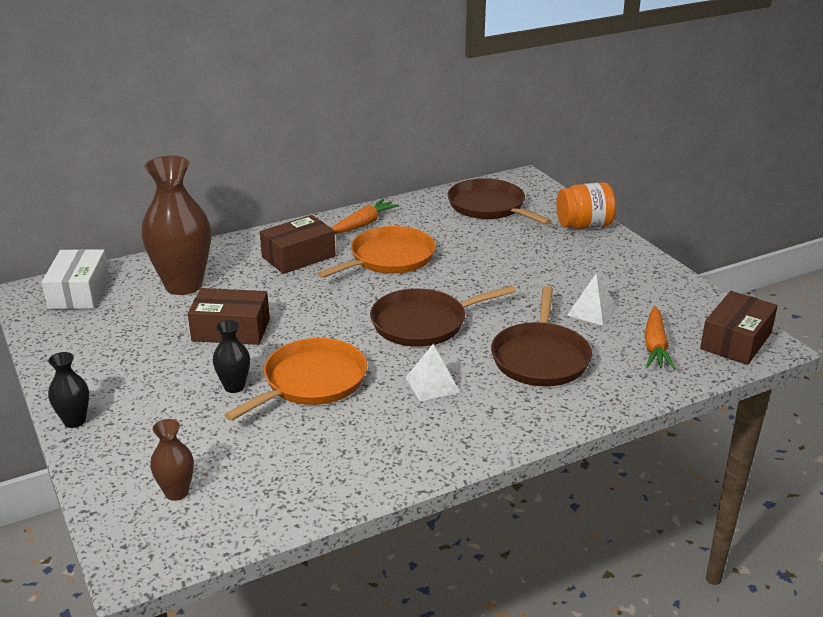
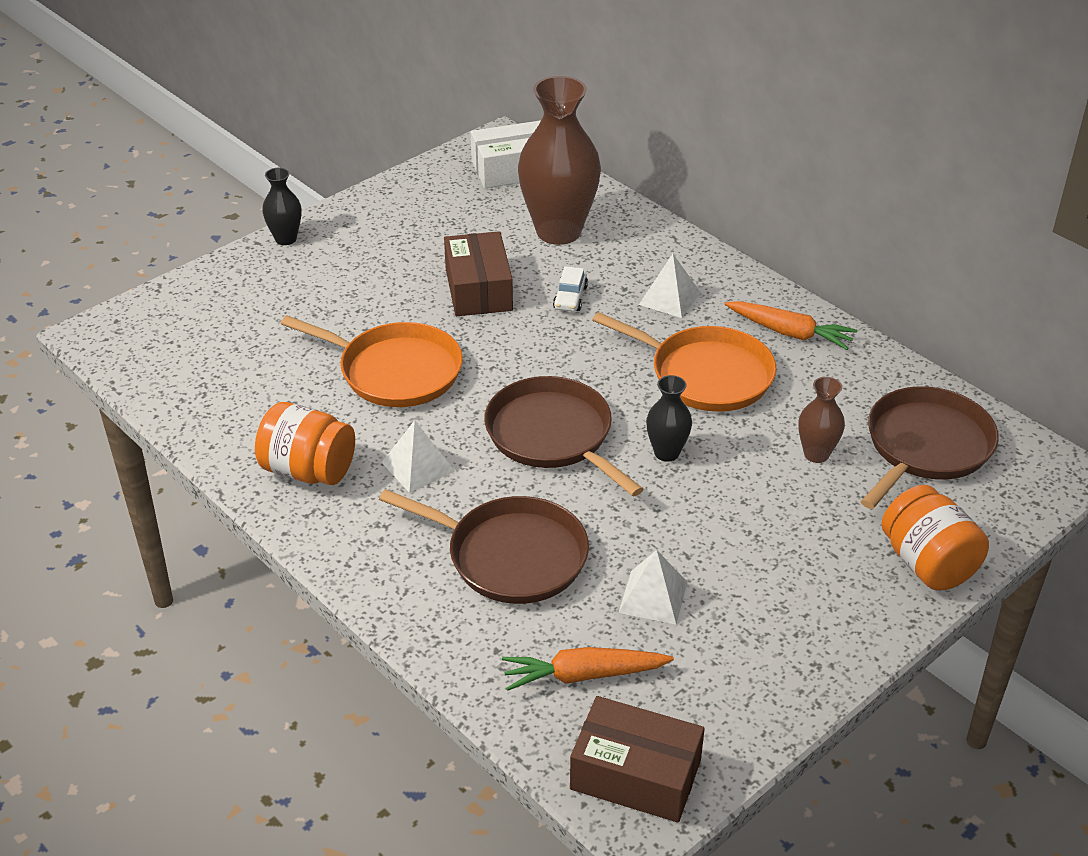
camera: 75 degrees right, 10 degrees up
brown vase [150,419,194,501] -> brown vase moved to [798,377,845,463]
black vase [213,320,250,393] -> black vase moved to [646,375,692,462]
brown box [260,215,336,274] -> white pyramid [639,254,701,318]
brown pan [491,286,592,386] -> brown pan turned 150 degrees counterclockwise [379,489,589,604]
none -> orange jar [255,402,355,485]
none -> white car [553,266,588,312]

